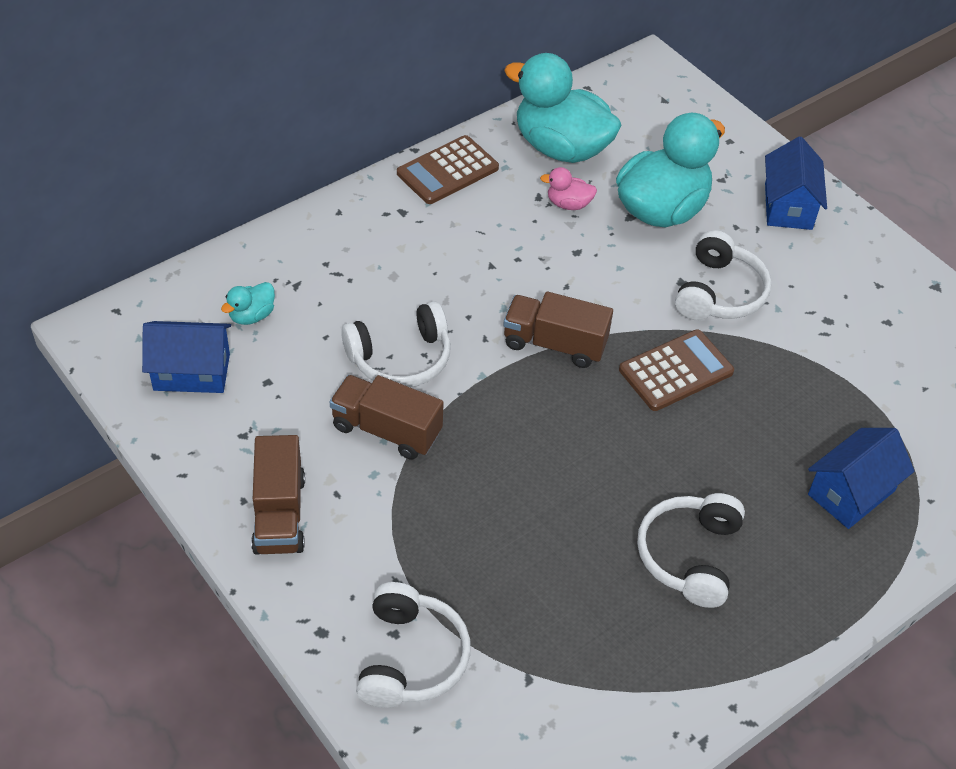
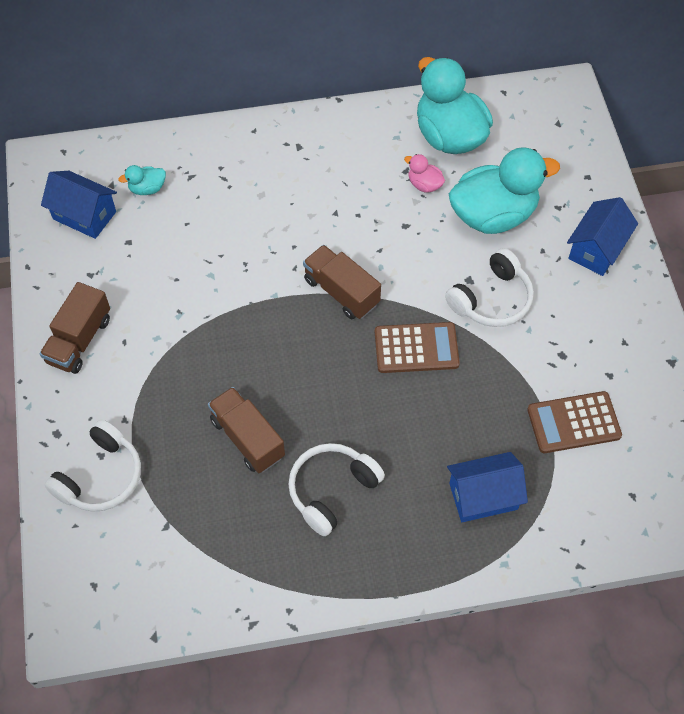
camera: 30 degrees right, 10 degrees up
brown truck [330,375,444,459] -> brown truck moved to [208,387,285,473]
white headphones [341,301,451,387] -> none
brown calculator [397,135,499,204] -> brown calculator moved to [527,391,622,453]

